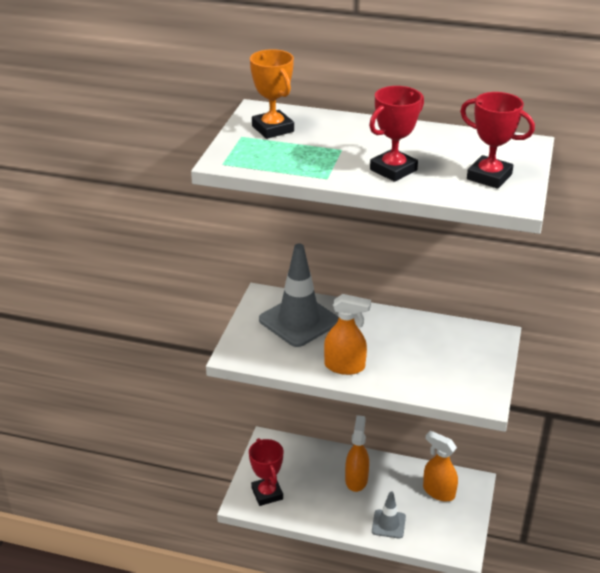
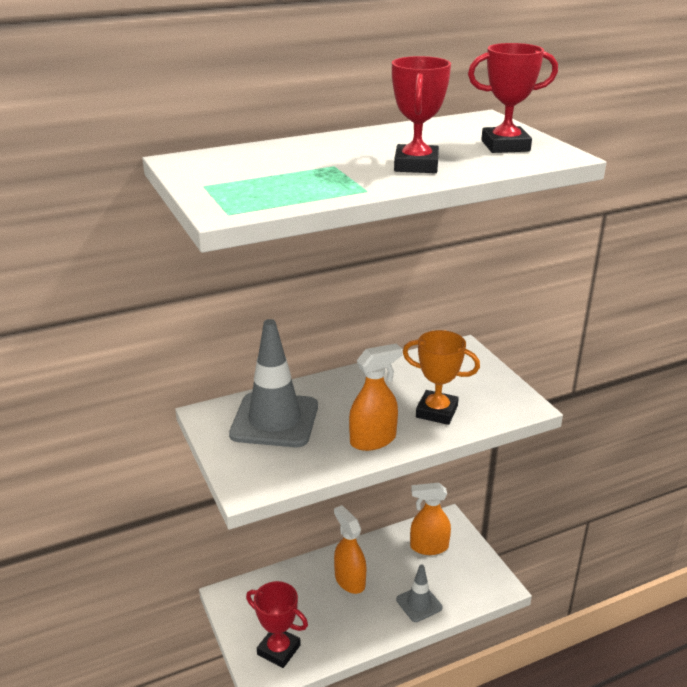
camera: 40 degrees left, 5 degrees down
orange trophy [250,49,294,139] -> orange trophy moved to [403,330,480,425]

